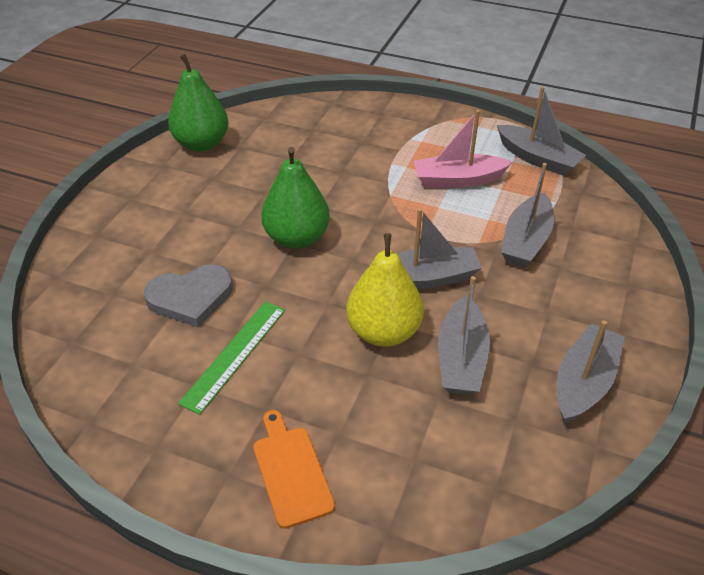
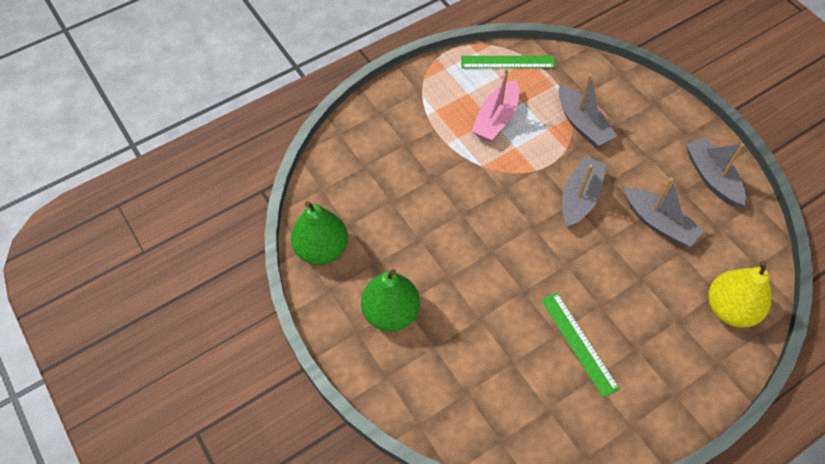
camera: 55 degrees left, 15 degrees up
grey heart [144,264,233,328] -> none
orange cutting board [253,410,335,529] -> none
green pear [261,147,330,249] -> green pear moved to [361,269,420,332]
yellow pear [346,233,424,347] -> yellow pear moved to [708,261,771,328]
grey boat [497,86,586,176] -> green ruler [461,56,555,68]

